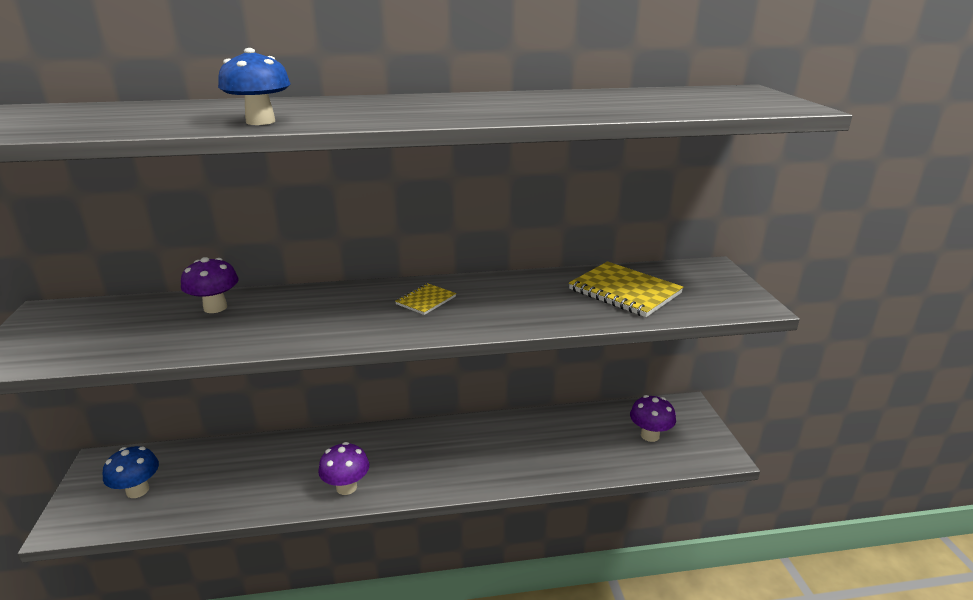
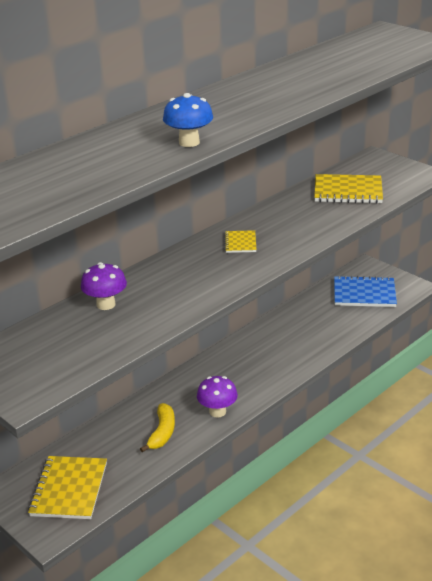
camera: 35 degrees left, 5 degrees up
blue mushroom [103,446,159,498] -> yellow notebook [28,456,107,519]
purple mushroom [630,395,676,442] -> blue notebook [334,275,397,307]
none -> yellow banana [140,403,175,453]

